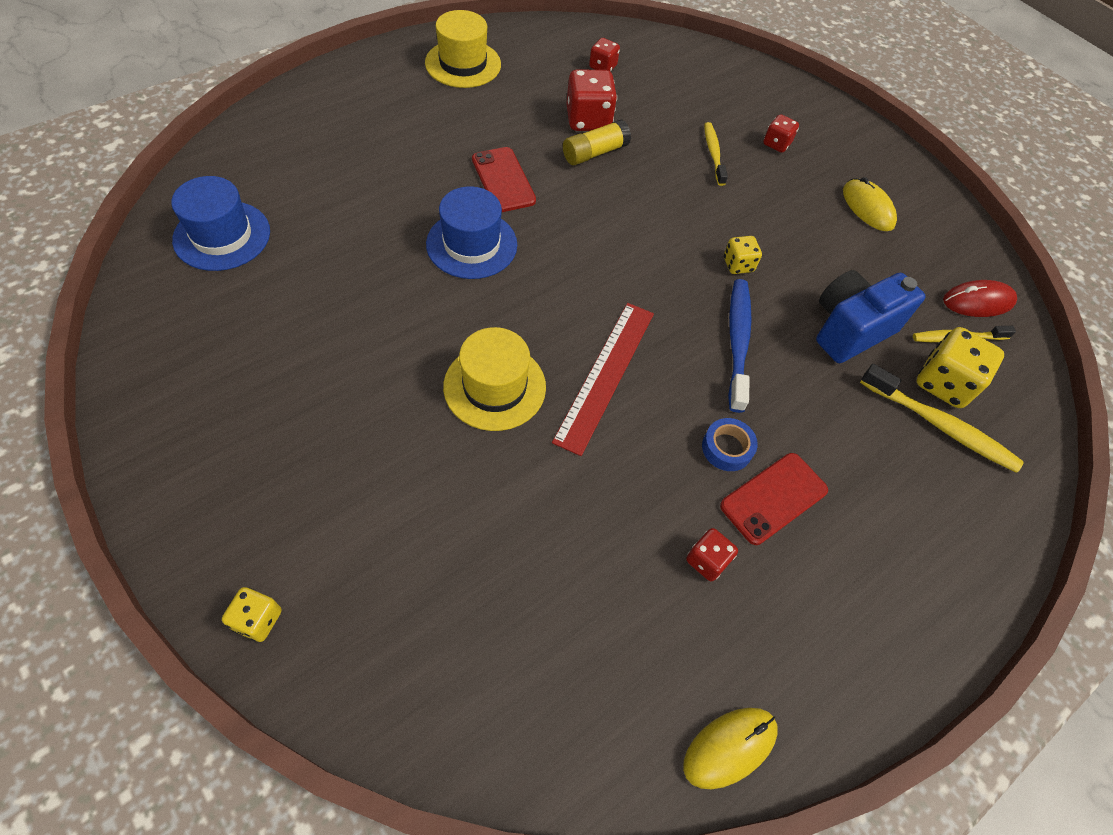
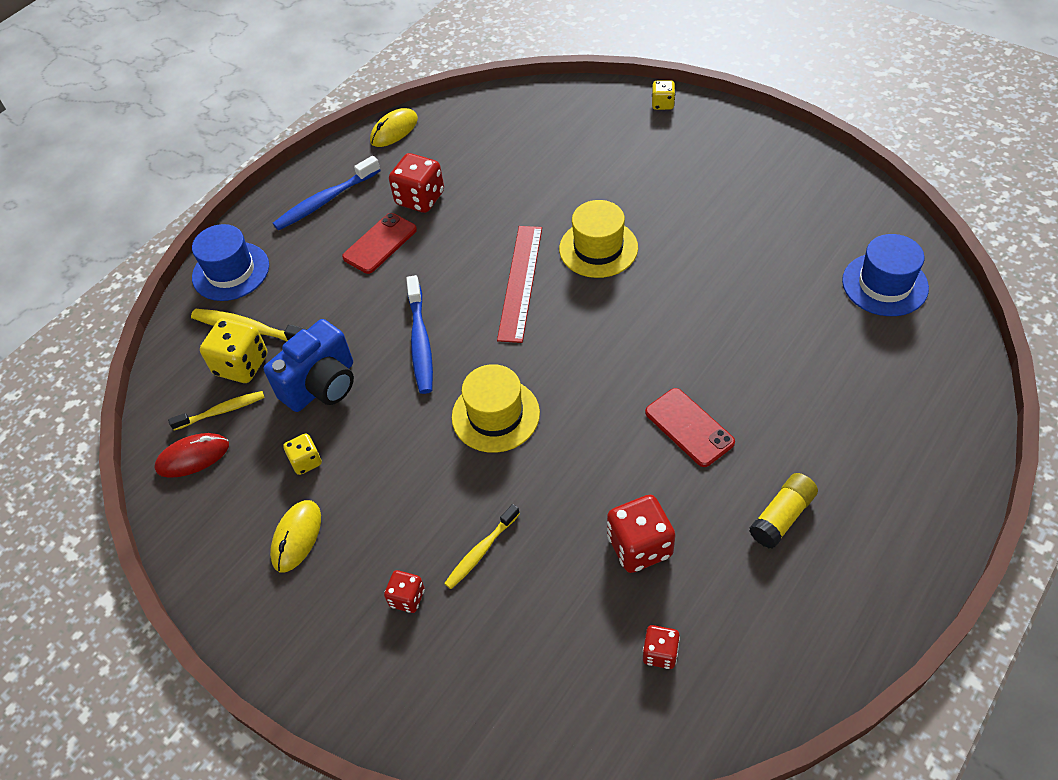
camera: 175 degrees right, 5 degrees down
yellow hat [425,10,501,88] -> yellow hat moved to [452,364,540,453]
blue hat [426,186,517,279] -> blue hat moved to [192,224,269,301]
yellow glue stick [563,119,631,165] -> yellow glue stick moved to [749,473,818,549]
red dice [686,528,738,581] -> red dice [389,153,444,213], size x1.76
blue tape [702,418,758,471] -> none
yellow toothbrush [704,122,728,186] -> yellow toothbrush turned 60 degrees clockwise [444,504,520,589]
yellow dice [724,236,762,274] -> yellow dice moved to [283,434,322,475]
yellow mouse [843,177,897,231] -> yellow mouse turned 60 degrees clockwise [270,500,321,572]
none -> blue toothbrush [273,156,381,230]

